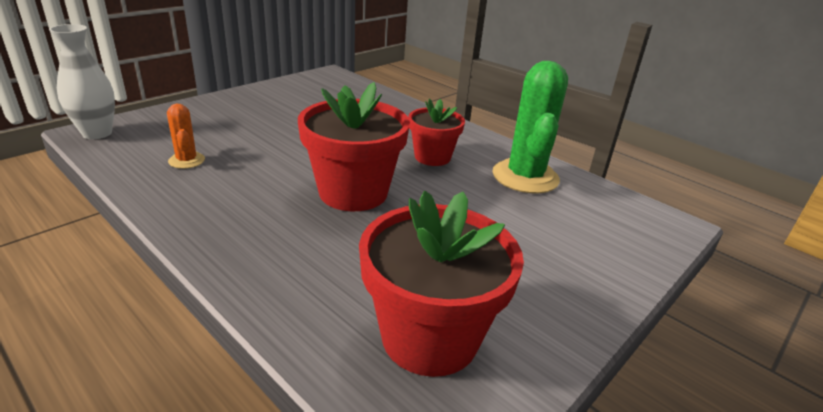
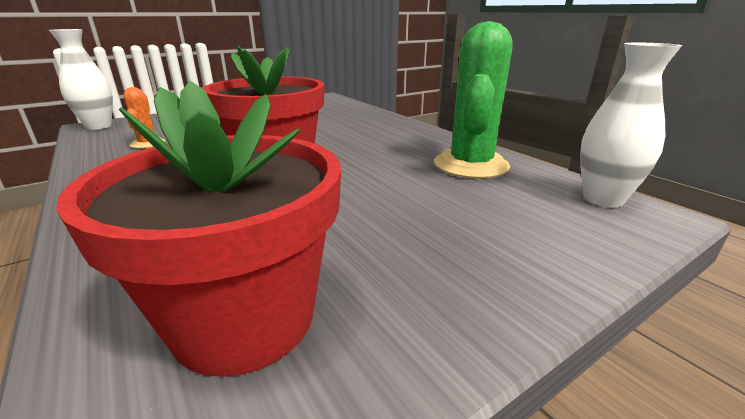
camera: 15 degrees right, 5 degrees down
red flower pot [408,98,465,166] -> none
none -> white vase [580,43,682,207]

